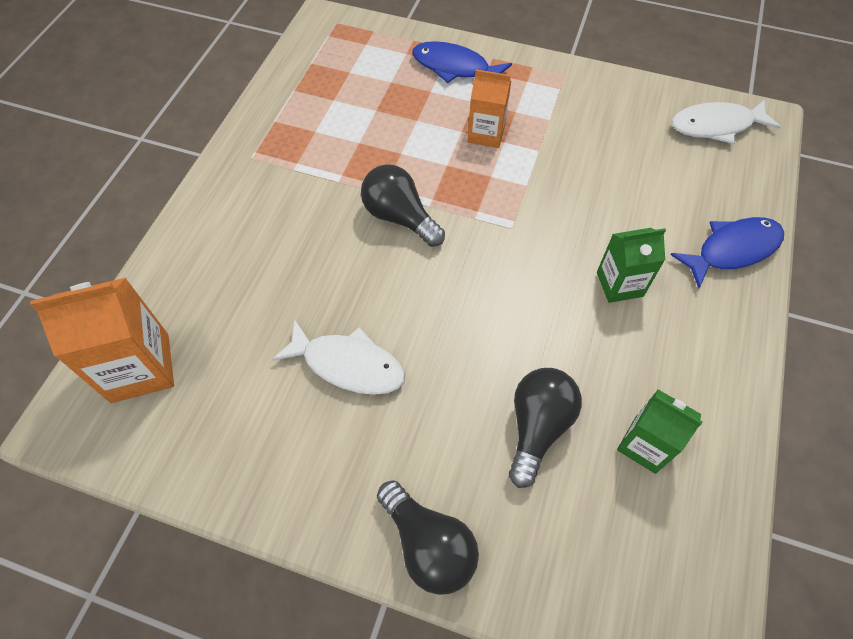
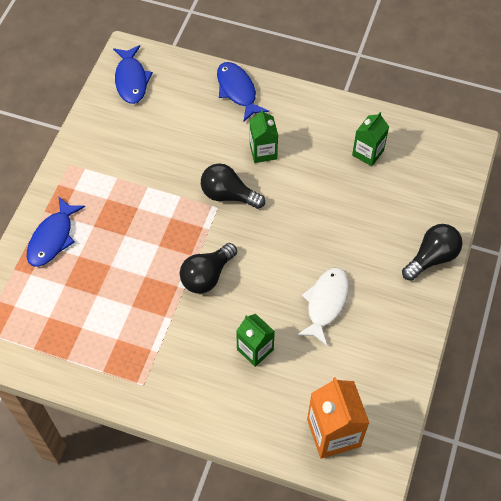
camera: 90 degrees left, 0 degrees up
orange carton [468,69,511,148] -> none
black light bulb [509,368,582,488] -> black light bulb moved to [201,163,265,209]
white fish [672,99,781,144] -> blue fish [113,45,153,104]
none -> green carton [236,314,275,367]

